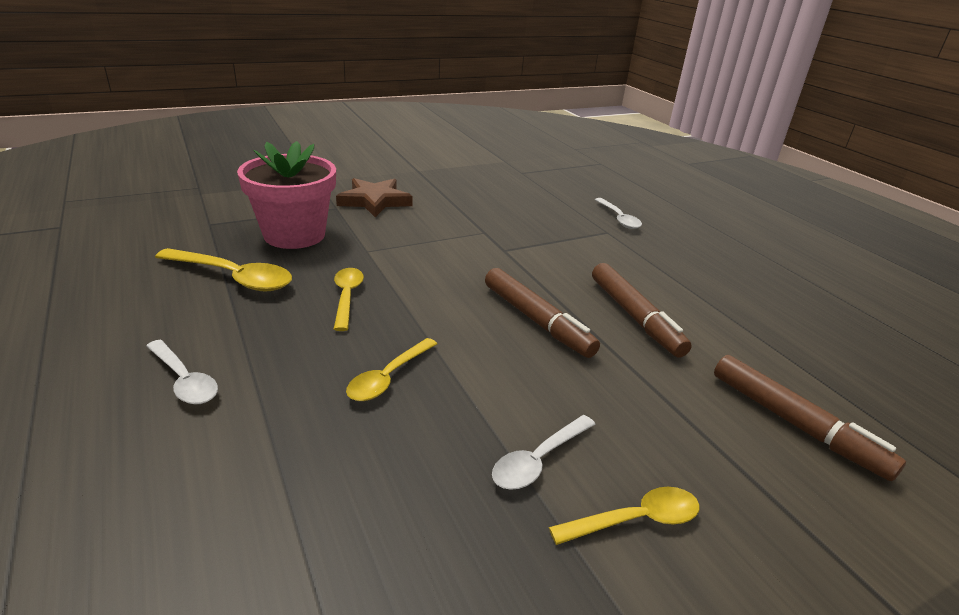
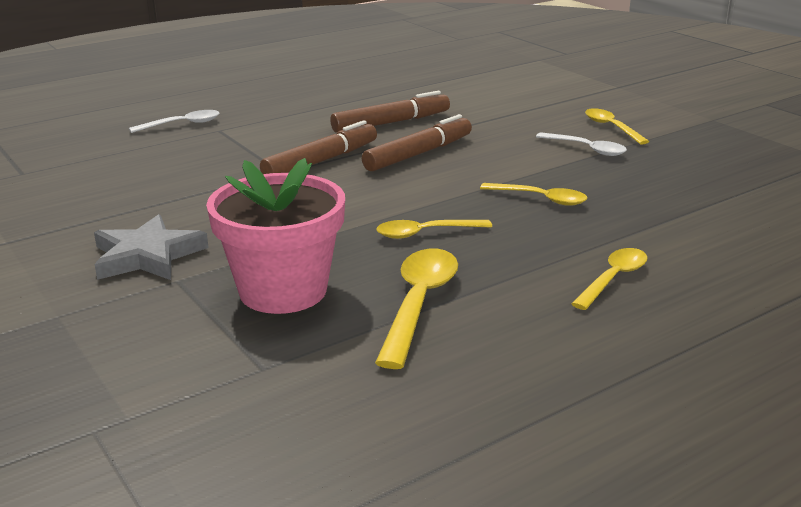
camera: 95 degrees left, 5 degrees down
white spoon [146,340,218,404] -> yellow spoon [572,248,648,310]
brown star [336,178,413,217] -> grey star [94,214,209,280]
brown marker [714,355,906,481] -> brown marker moved to [260,120,377,174]

